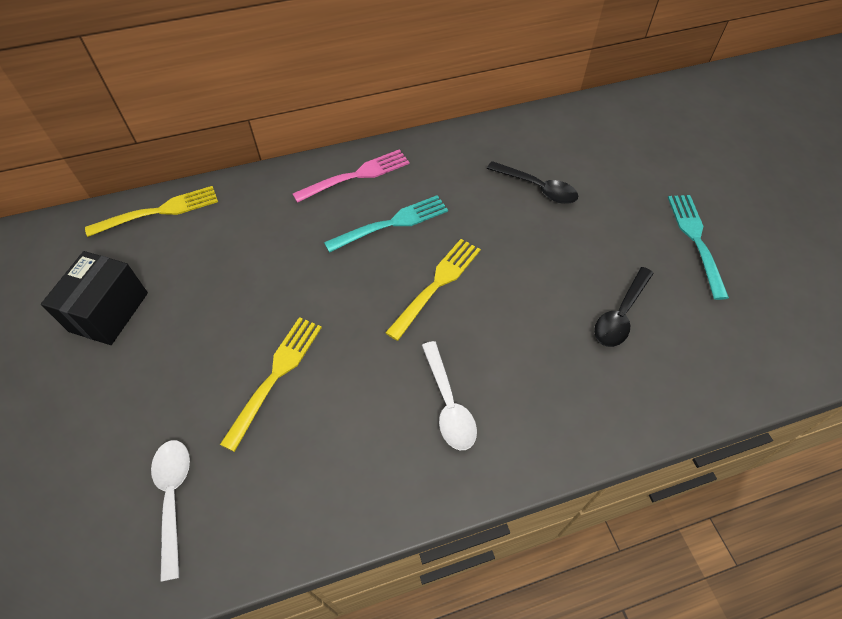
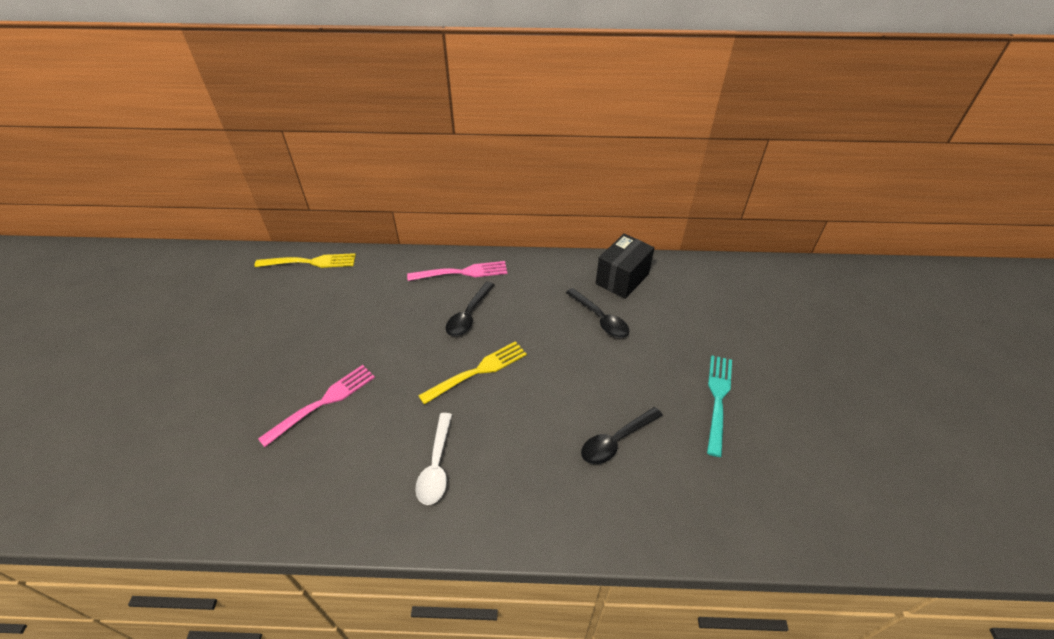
camera: 20 degrees right, 10 degrees down
black box [41,251,148,345] -> black box moved to [596,234,654,299]
white spoon [151,440,190,582] -> none
yellow fork [220,317,322,452] -> pink fork [258,365,375,447]
turquoise fork [324,195,448,253] -> black spoon [446,282,494,336]

